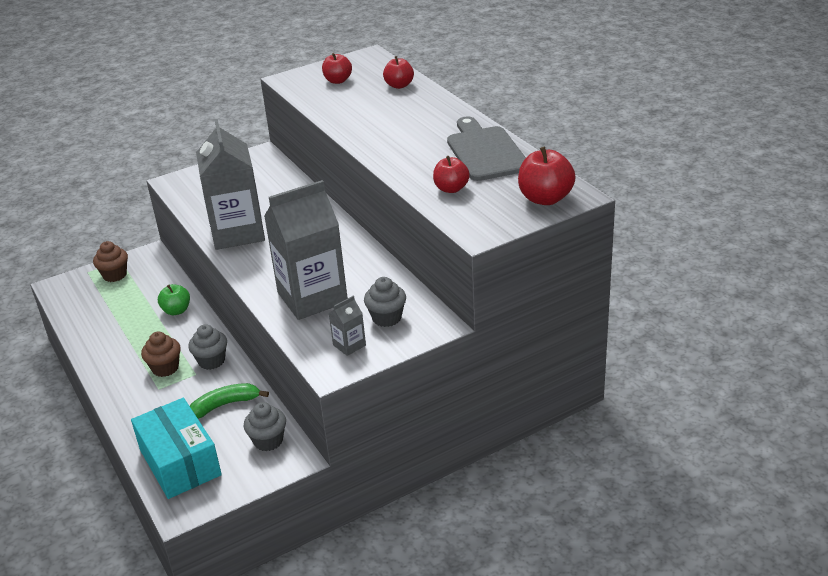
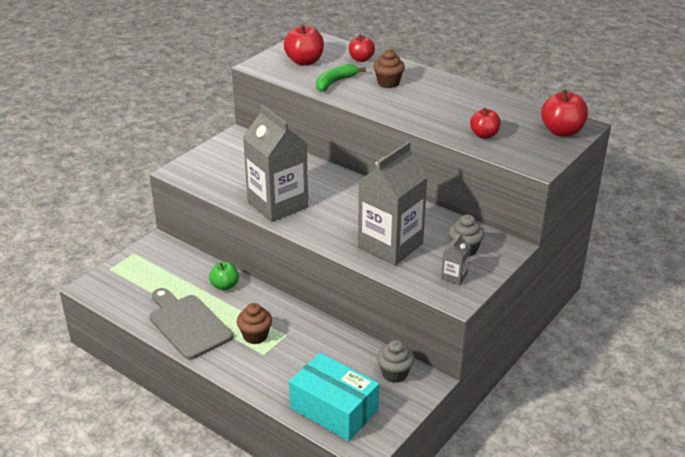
camera: 25 degrees left, 0 degrees up
brown cupcake [93,241,128,282] -> brown cupcake moved to [373,49,405,88]
grey cupcake [188,324,227,370] -> none
green banana [190,383,269,419] -> green banana moved to [316,64,366,92]
red apple [322,53,352,84] -> red apple [284,24,324,66], size x1.51
grey cutting board [447,116,526,181] -> grey cutting board moved to [150,288,233,360]

